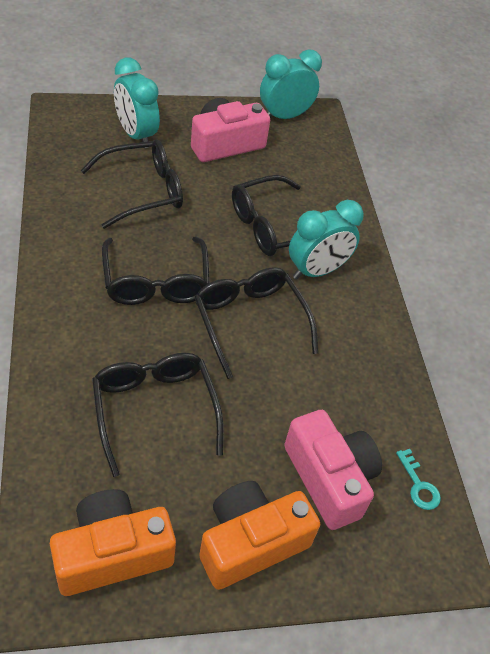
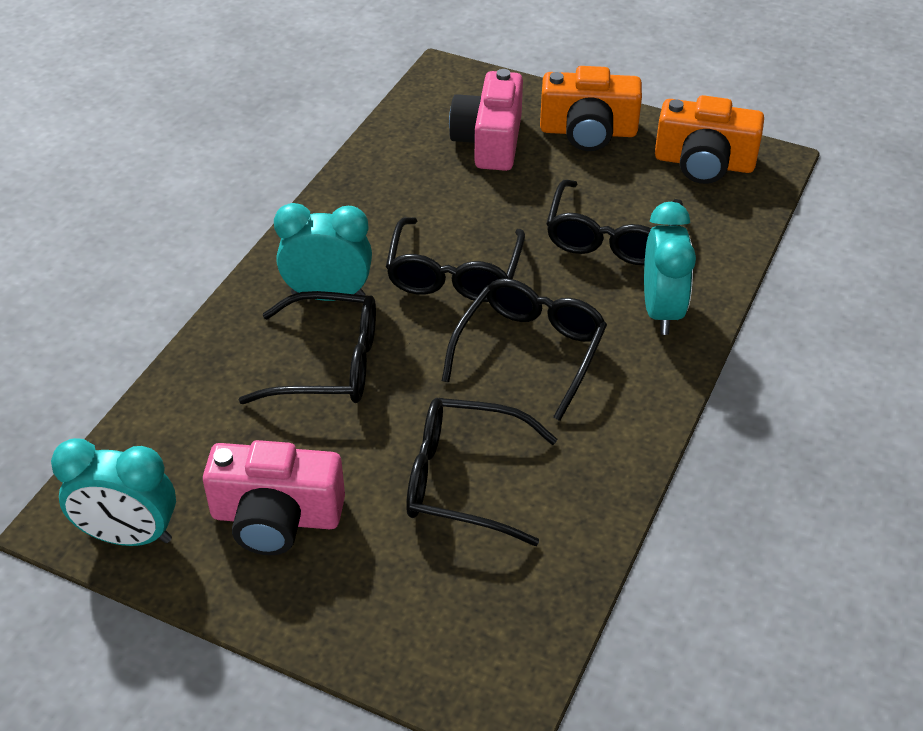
camera: 140 degrees left, 5 degrees down
turquoise clock [114,58,160,148] -> turquoise clock moved to [644,202,696,335]
turquoise key [396,449,441,510] -> none

